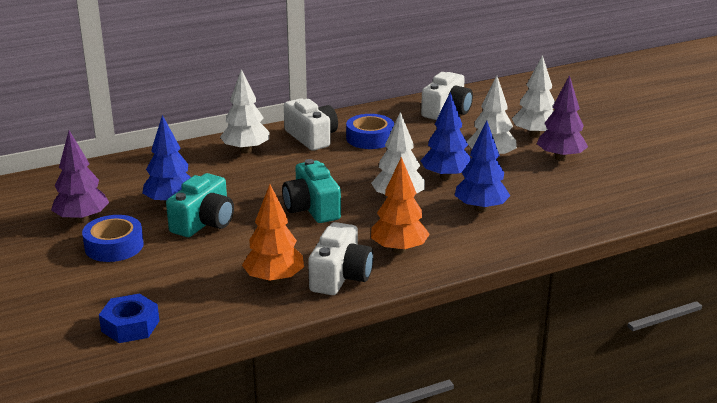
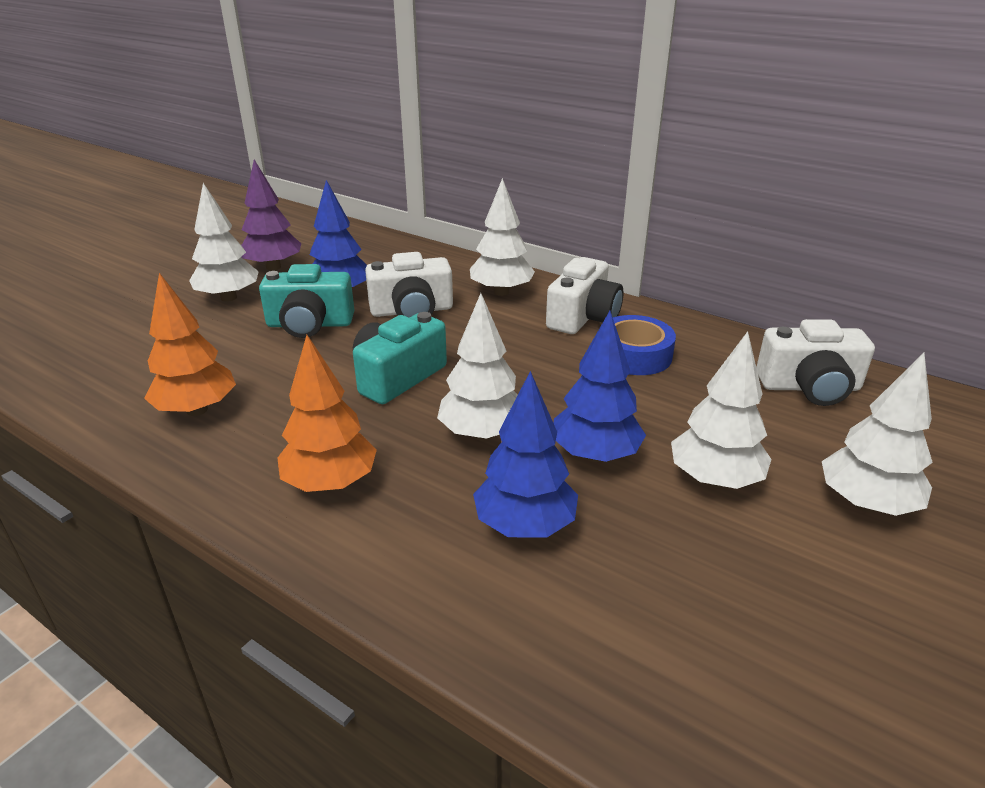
camera: 60 degrees right, 5 degrees up
blue tape [82,215,144,262] -> white tree [189,183,259,302]
blue nut [99,294,159,343] -> none
white camera [308,222,374,295] -> white camera moved to [365,252,453,318]
purple tree [537,75,588,161] -> none

